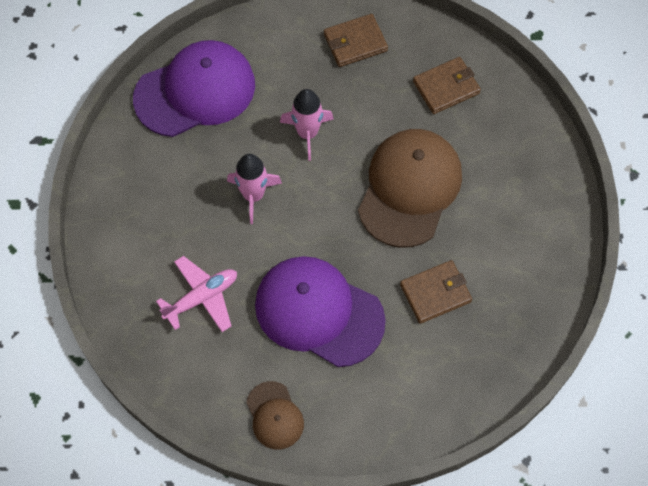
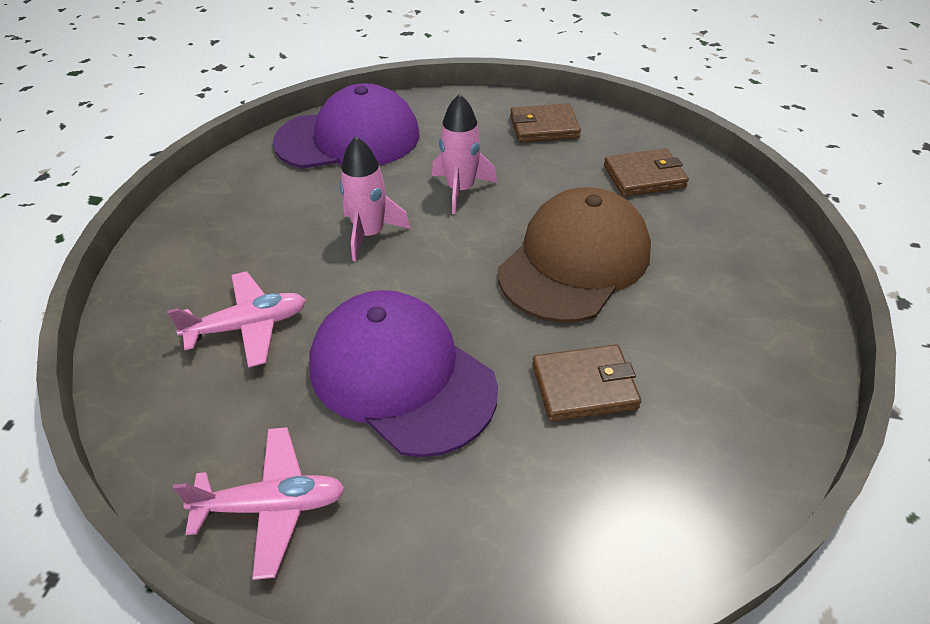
camera: 15 degrees right, 20 degrees down
brown cap [246,381,304,449] -> pink plane [173,427,345,580]

